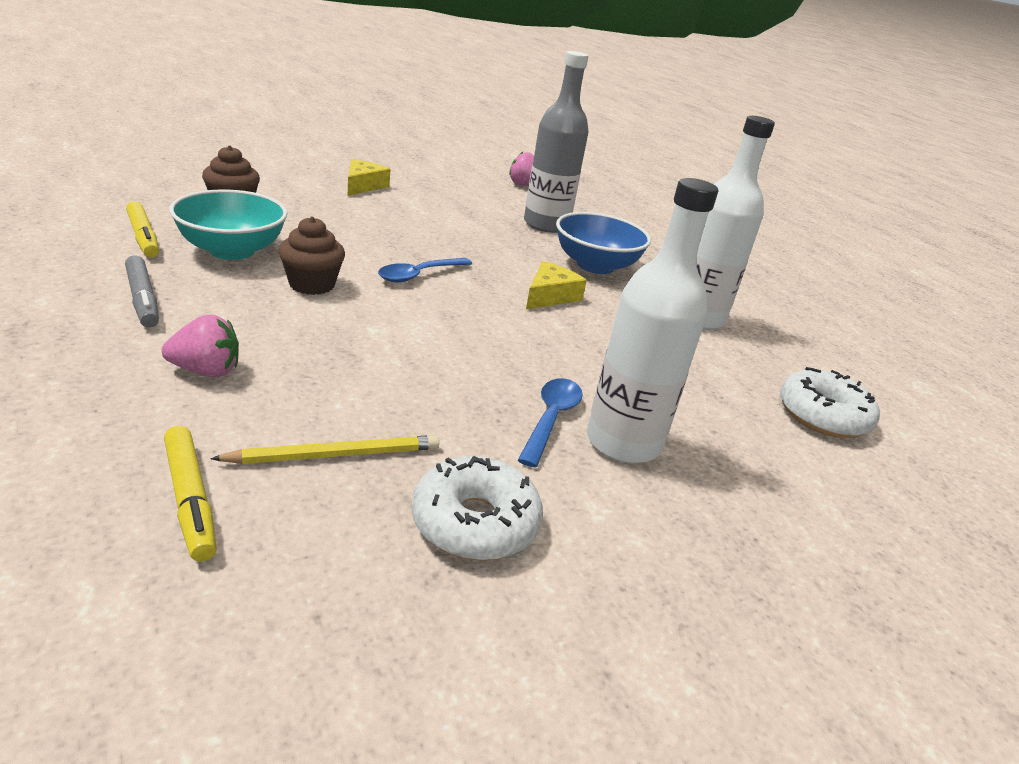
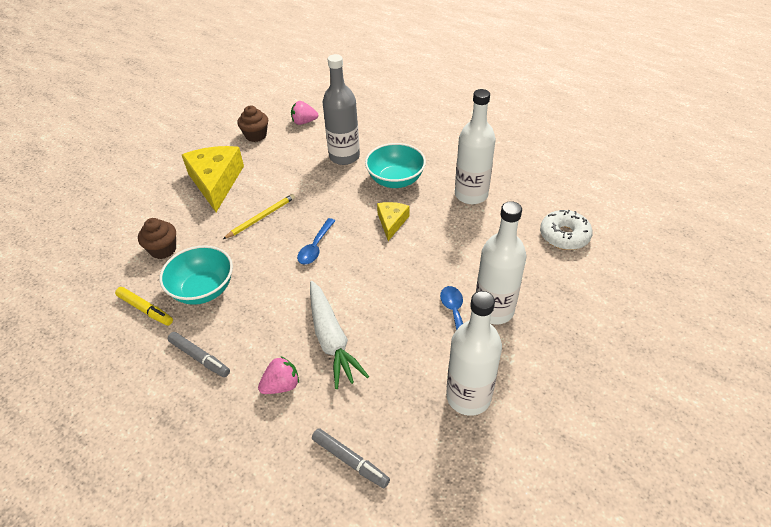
camera: 20 degrees left, 15 degrees up
yellow marker [164,426,217,562] -> grey marker [312,428,390,488]
yellow pencil [210,435,439,464] -> yellow pencil moved to [223,194,295,239]
brown cupcake [278,217,345,295] -> brown cupcake moved to [237,105,268,142]
yellow cheese [348,159,390,196] -> yellow cheese [182,146,244,212], size x1.88
white donut [412,456,543,561] -> white bottle [446,291,502,416]
blue bowl [556,212,651,274] -> turquoise bowl [365,143,426,188]
none -> white carrot [310,281,369,389]

